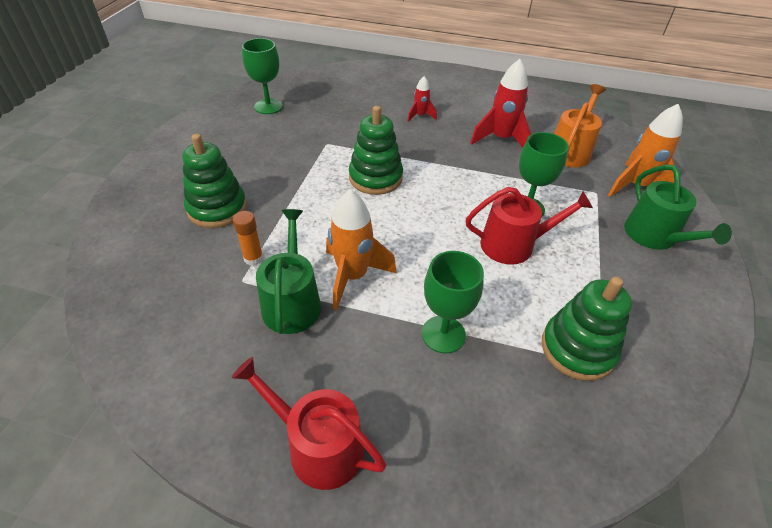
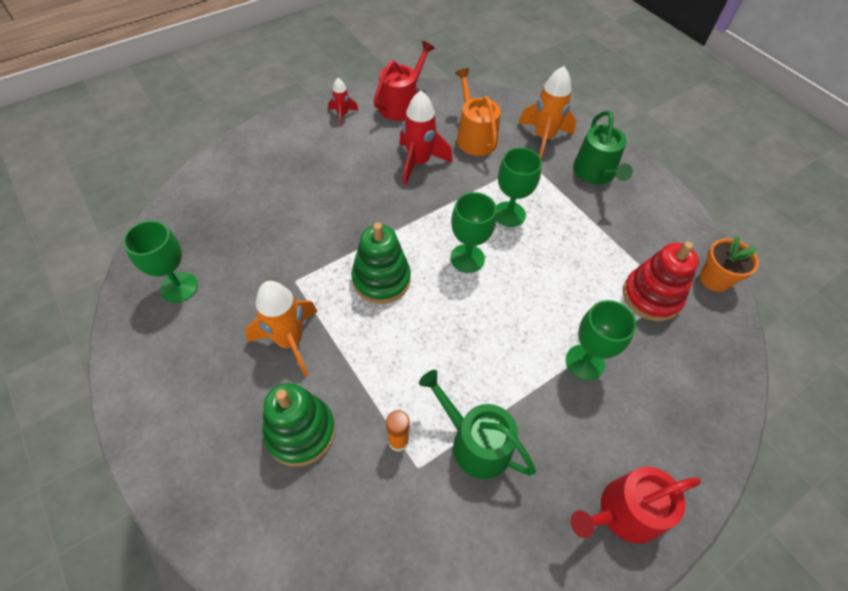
camera: 50 degrees left, 10 degrees up
orange rocket [326,189,397,310] -> orange rocket moved to [245,281,318,377]
red rocket [407,76,437,122] -> red rocket moved to [329,78,359,127]
red watering can [466,187,593,265] -> red watering can moved to [373,41,435,121]
green stacking toy [542,277,632,381] -> red stacking toy [623,242,699,321]
green watering can [624,165,732,250] -> green watering can turned 60 degrees clockwise [573,110,633,184]
none -> green goblet [450,192,497,273]
none -> orange flower pot [700,236,759,292]

